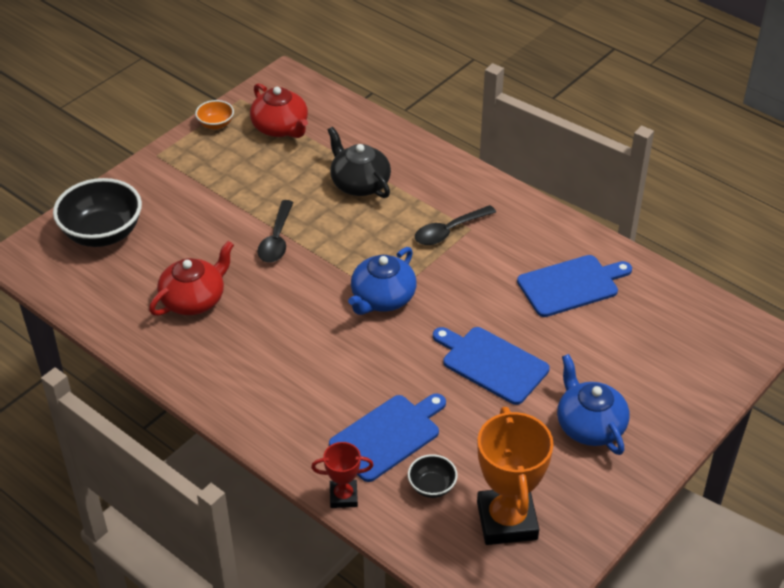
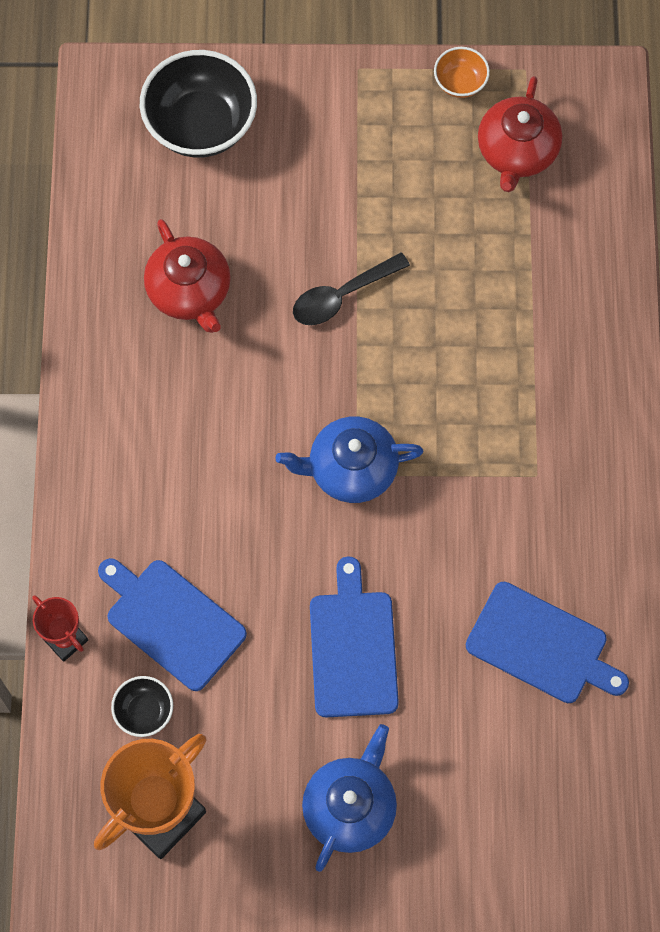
camera: 50 degrees right, 25 degrees up
red teapot [149,241,234,316] -> red teapot turned 60 degrees clockwise [144,219,231,333]
black teapot [328,127,391,198] -> none
blue cutting board [329,393,446,482] -> blue cutting board turned 150 degrees counterclockwise [98,558,247,691]
black spoon [415,205,496,245] -> none

